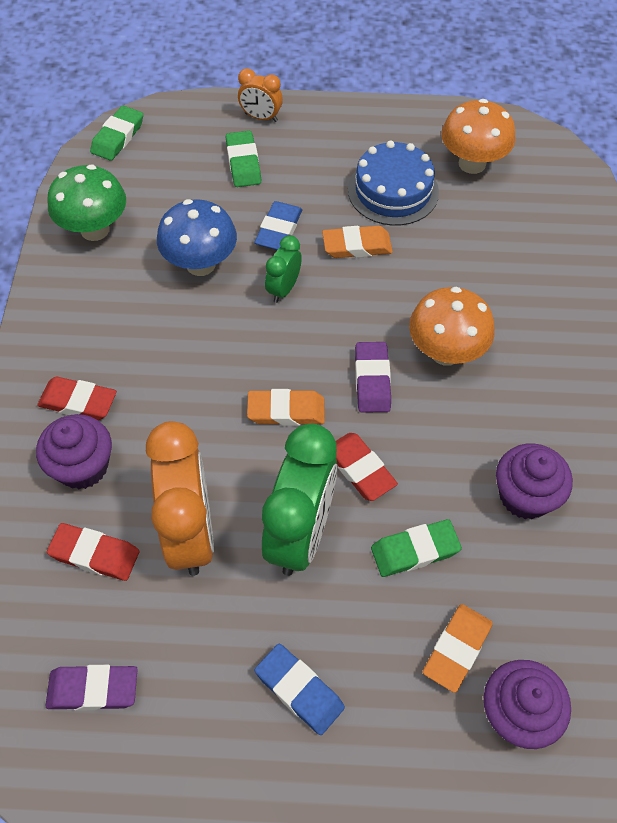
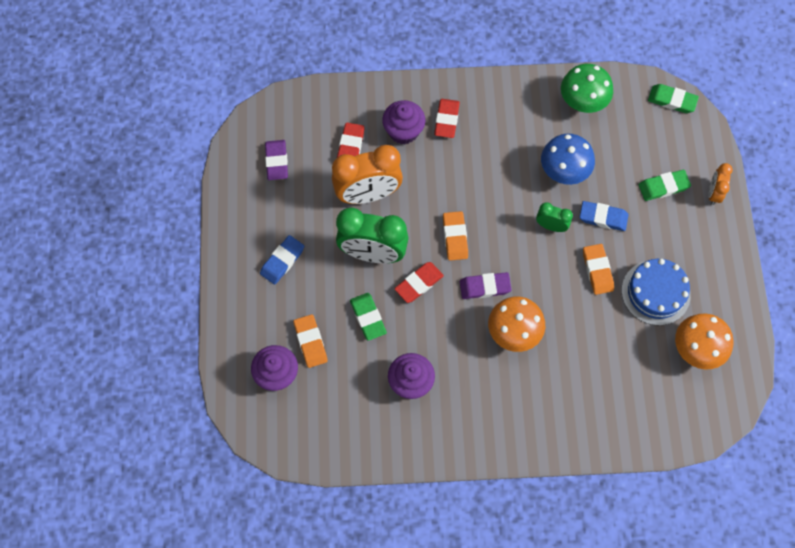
camera: 85 degrees right, 10 degrees up
orange eraser [423,604,493,693] -> orange eraser turned 45 degrees clockwise [293,314,328,368]

